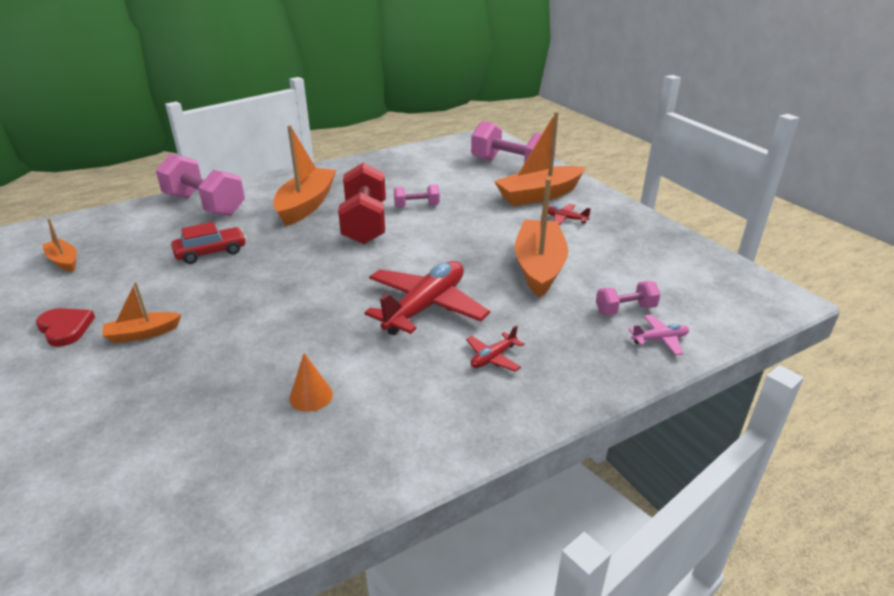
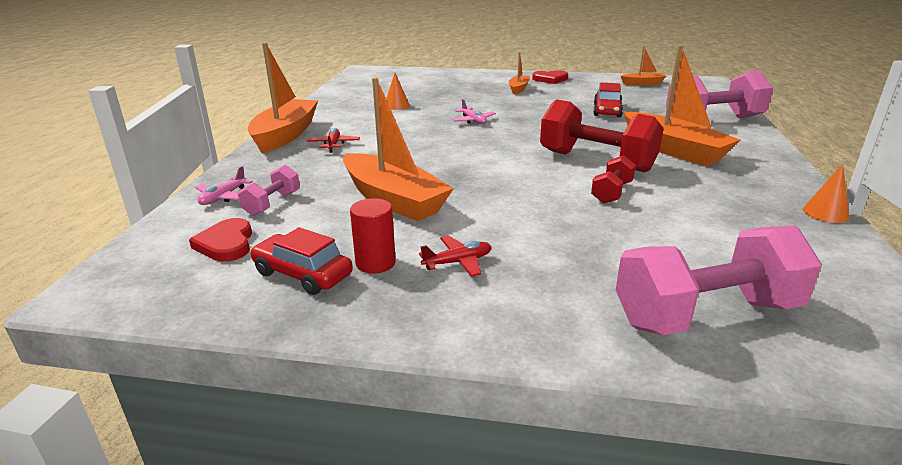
camera: 130 degrees right, 5 degrees down
red plane [364,261,490,336] -> none
pink dumbbell [394,184,440,208] -> red dumbbell [591,155,636,204]
orange boat [494,111,586,206] -> orange boat moved to [248,43,318,153]
none -> red heart [189,218,252,262]
none -> red car [250,227,353,295]
none -> red cylinder [350,198,396,274]
none -> pink plane [452,99,496,124]
none -> orange cone [803,164,849,223]

